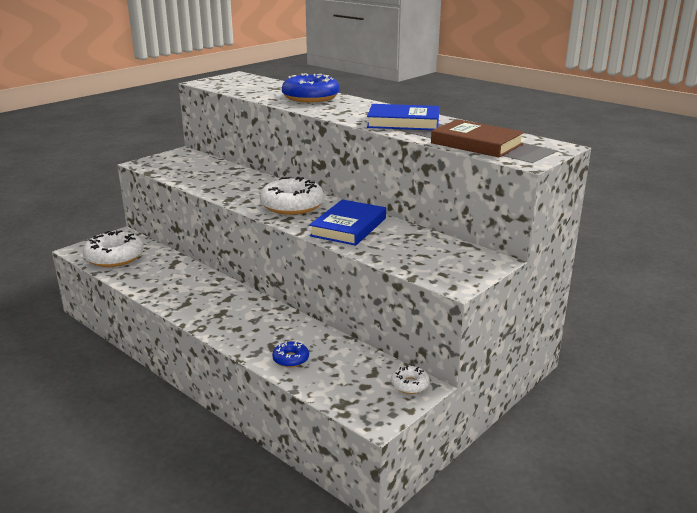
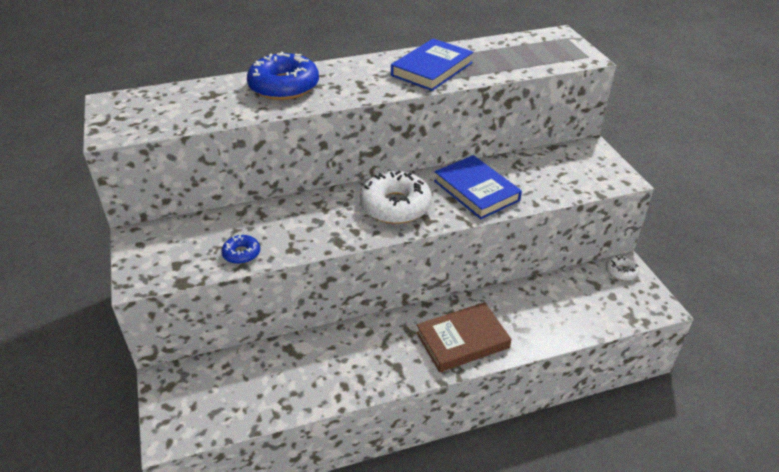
camera: 60 degrees left, 15 degrees up
white donut [83,230,144,267] -> none
blue donut [272,342,309,367] -> blue donut moved to [221,235,260,264]
brown book [431,119,524,158] -> brown book moved to [416,302,511,372]

